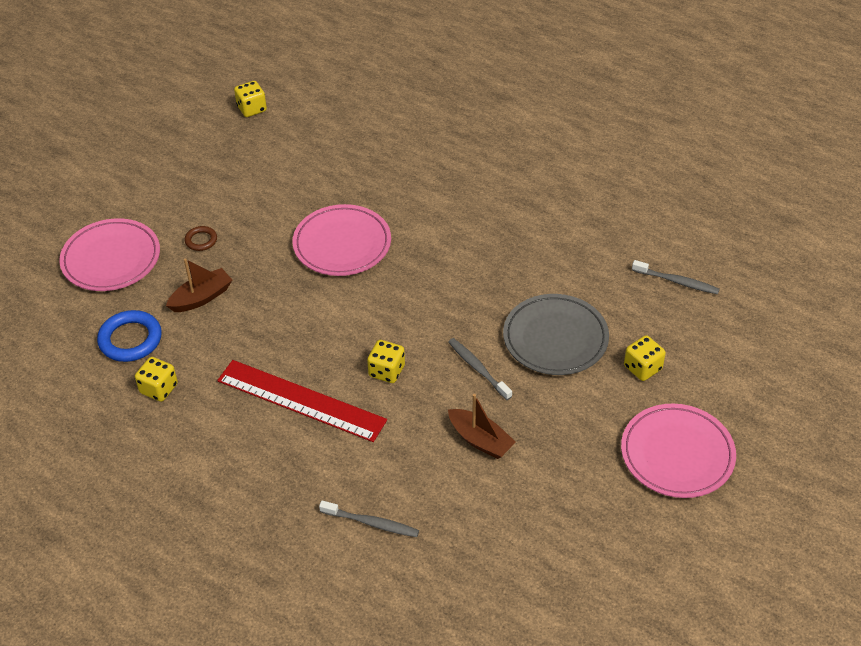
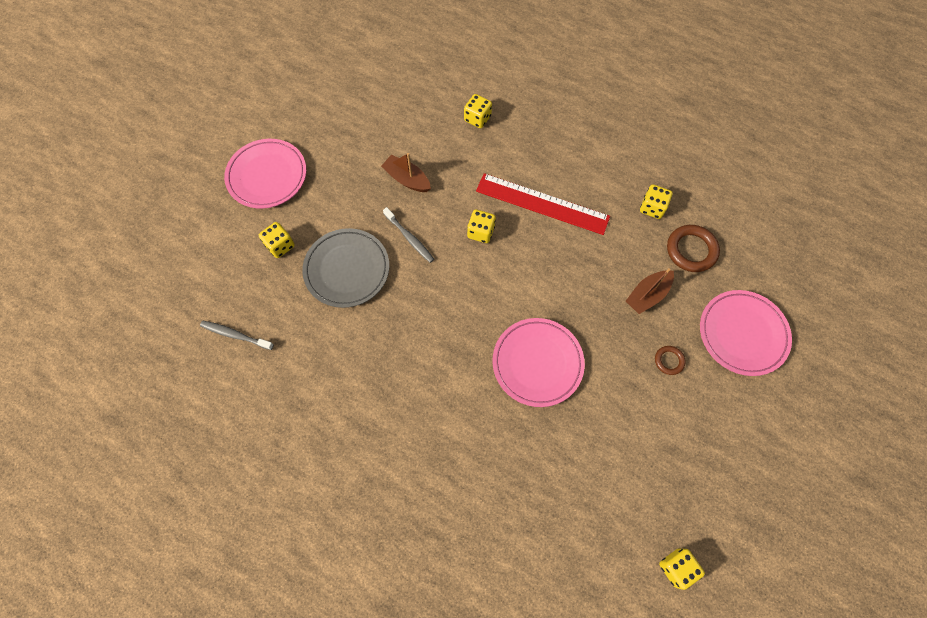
camera: 175 degrees right, 20 degrees up
blue ring [97,310,162,362] -> brown ring [667,225,720,272]
grey toothbrush [319,500,419,537] -> yellow dice [464,94,492,128]

